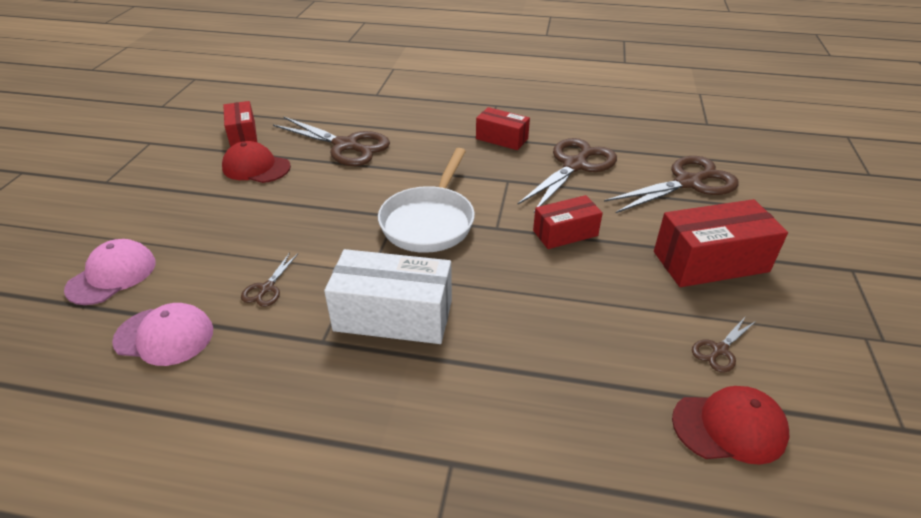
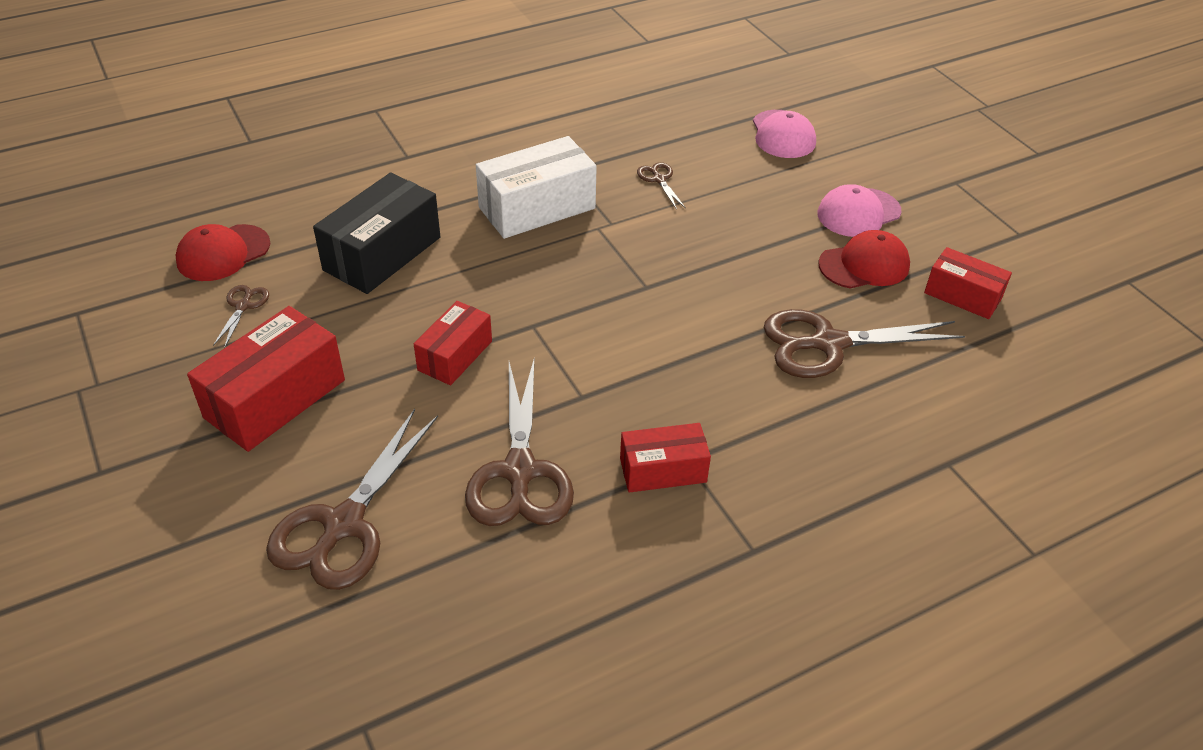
camera: 140 degrees right, 5 degrees up
pink cap [112,303,213,366] -> pink cap moved to [818,184,901,237]
white pan [378,148,475,253] -> none
none -> black box [313,172,440,294]

